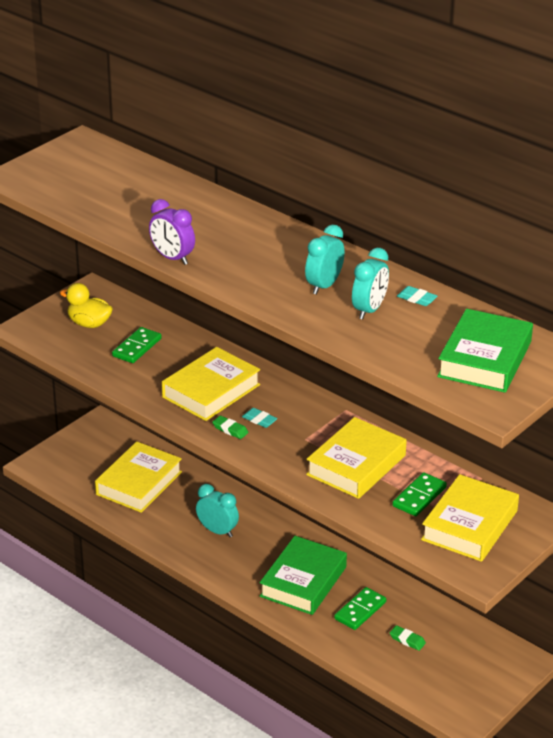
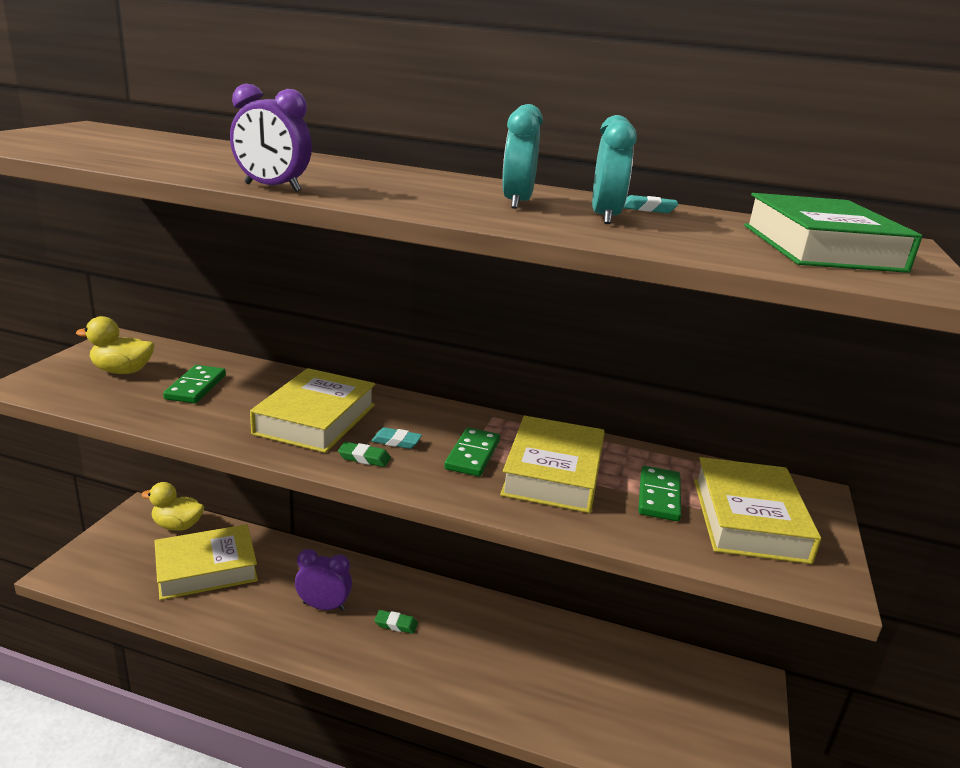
camera: 25 degrees left, 10 degrees down
yellow book [95,441,182,513] -> yellow book turned 60 degrees clockwise [155,524,258,600]
turquoise clock [196,484,239,537] -> purple clock [295,549,352,611]
green book [260,536,347,615] -> none
green domino [334,587,386,630] -> green domino moved to [444,427,500,477]
green eraser [390,625,426,651] -> green eraser moved to [374,610,418,634]
none -> yellow duck [142,482,204,531]

